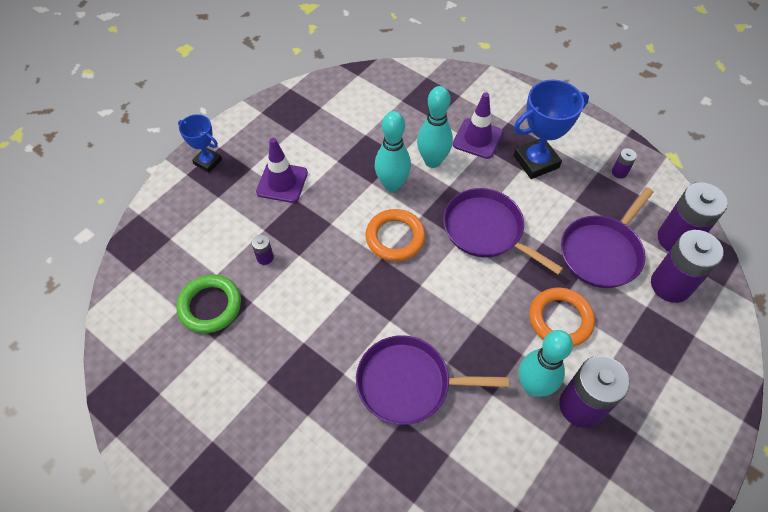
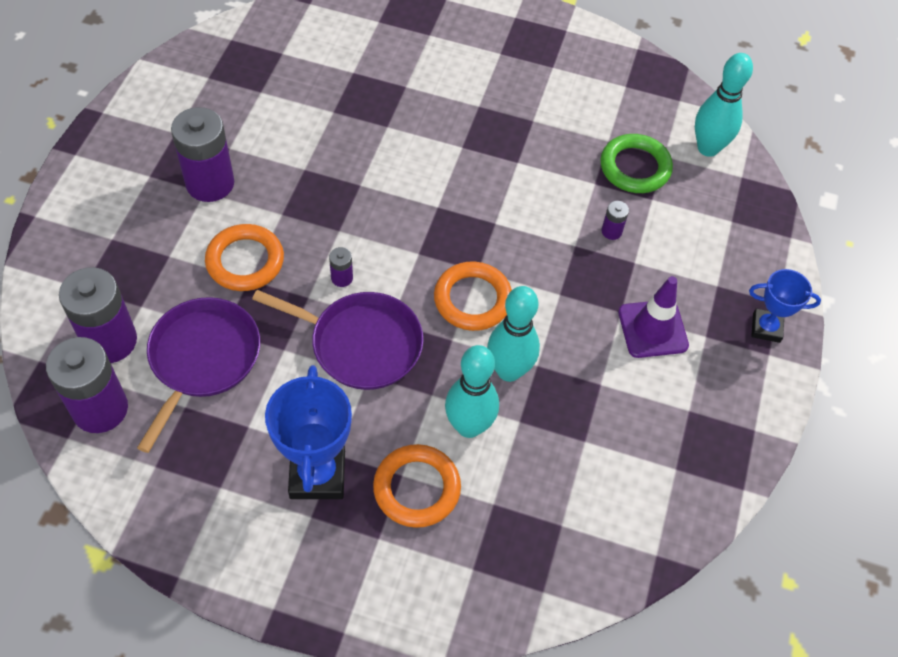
camera: 155 degrees right, 0 degrees up
purple pan [356,335,509,425] -> none
purple traffic cone [453,92,503,159] -> orange ring [373,444,461,528]
blue trophy [513,80,589,179] -> blue trophy turned 45 degrees counterclockwise [265,365,352,499]
turquoise bowling pin [519,330,573,397] -> turquoise bowling pin moved to [695,53,753,157]
purple battery [612,149,637,179] -> purple battery moved to [329,247,353,287]

